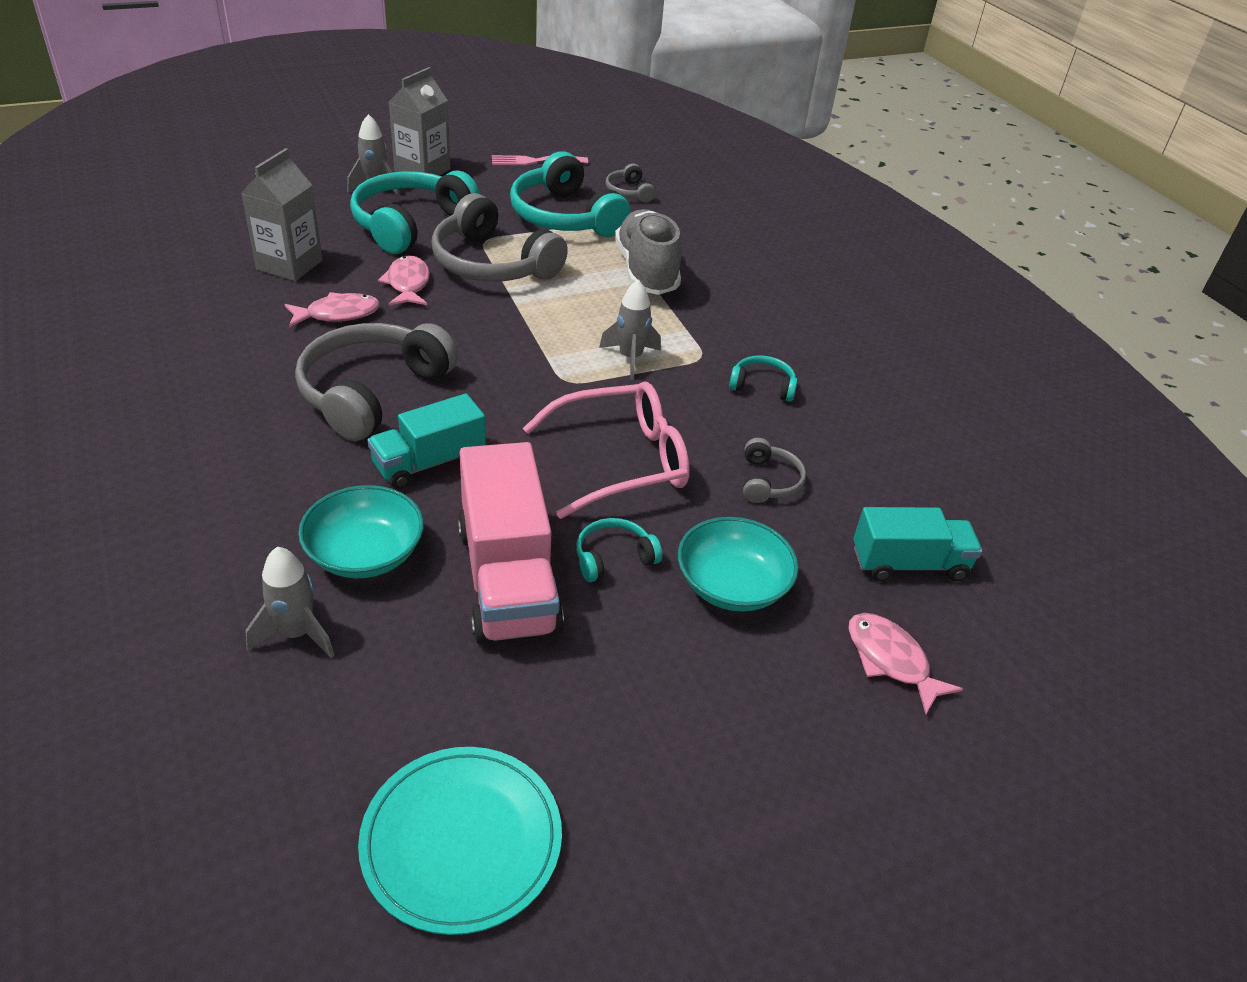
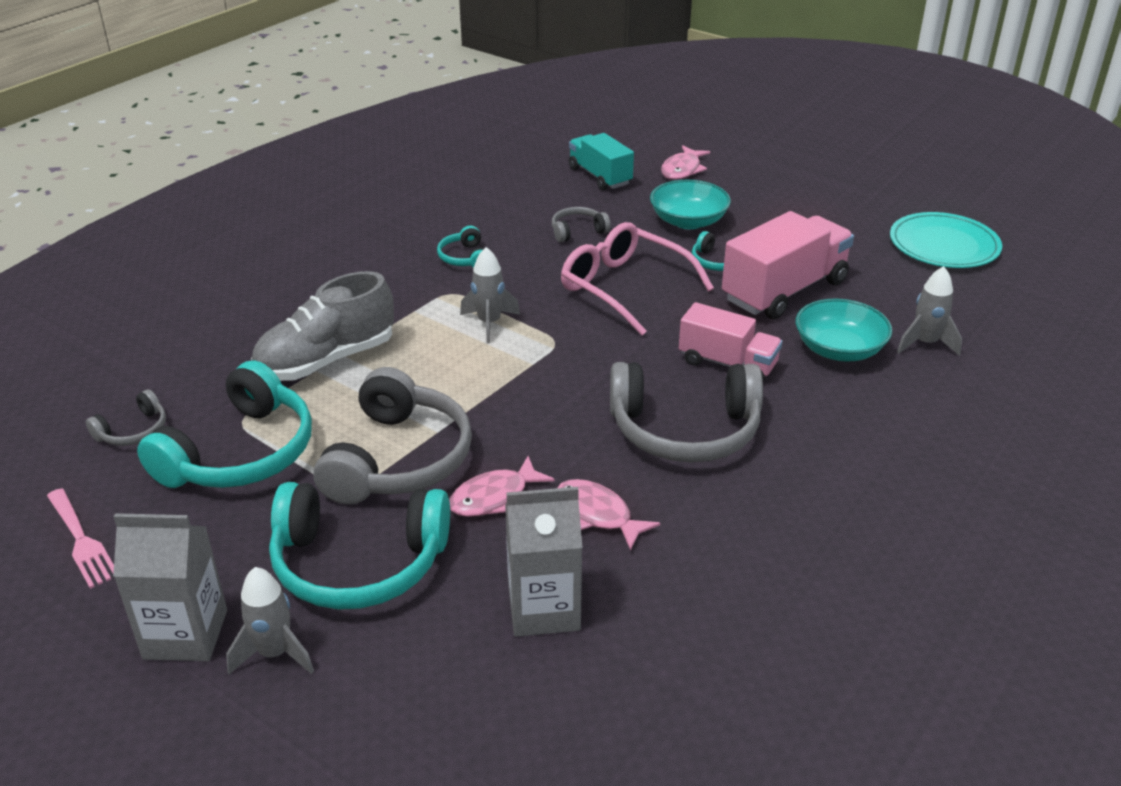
camera: 115 degrees left, 5 degrees down
turquoise truck [368,394,486,489] -> pink truck [679,302,782,380]

